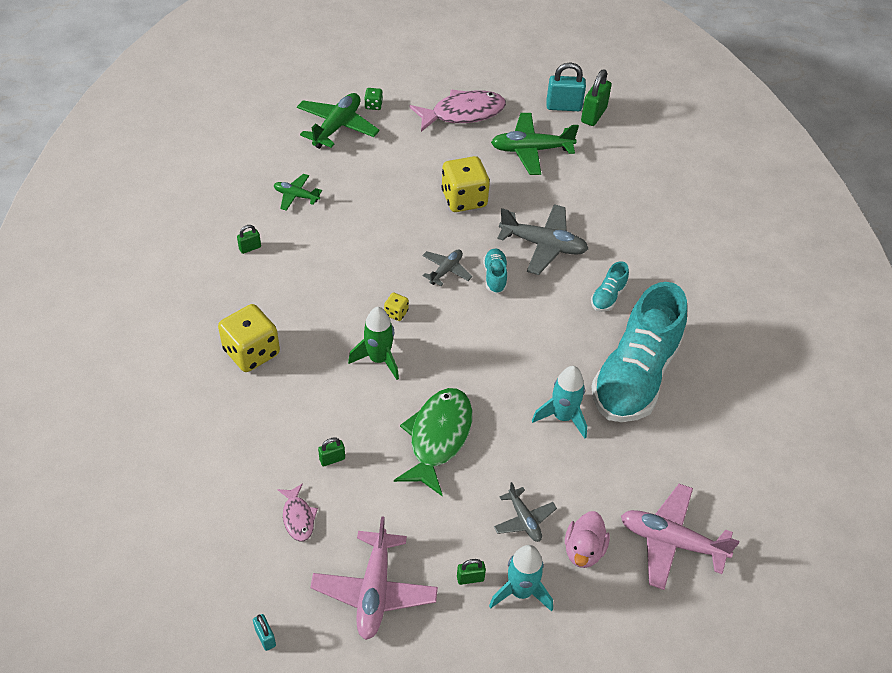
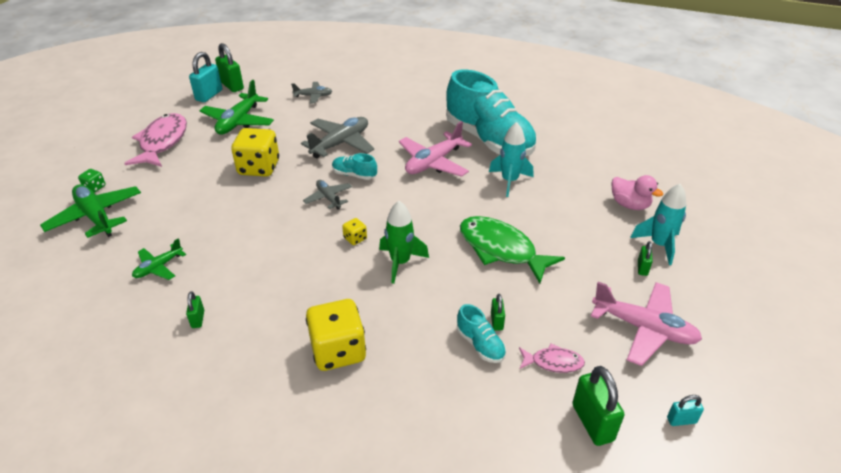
camera: 65 degrees left, 10 degrees down
grey plane [494,482,557,542] -> grey plane moved to [291,82,332,103]
turquoise shoe [591,261,629,312] -> turquoise shoe moved to [457,304,506,363]
pink plane [621,484,739,590] -> pink plane moved to [399,121,472,177]
none -> green padlock [572,366,625,446]

